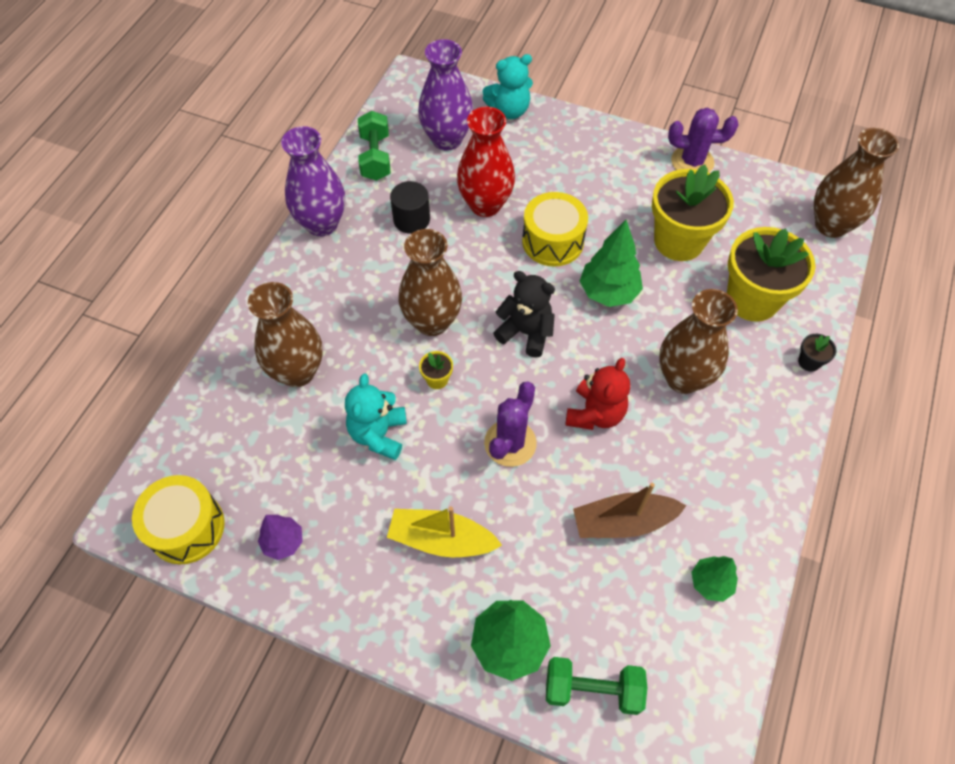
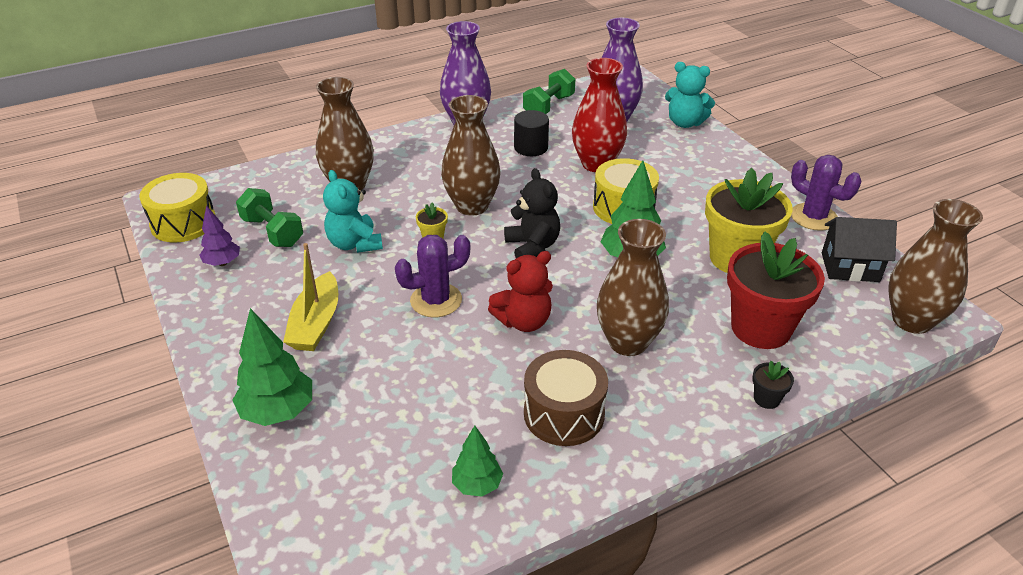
camera: 40 degrees right, 20 degrees down
turquoise teddy bear [345,374,407,460] -> turquoise teddy bear turned 75 degrees counterclockwise [323,170,383,253]
yellow boat [387,507,502,557] -> yellow boat turned 135 degrees counterclockwise [283,243,338,351]
green dumbbell [546,657,647,715] -> green dumbbell moved to [236,188,303,247]
brown boat [573,483,686,538] -> none
yellow flower pot [727,227,816,322] -> red flower pot [727,231,825,349]
none -> brown drum [524,350,608,446]
none -> black house [822,217,897,282]

